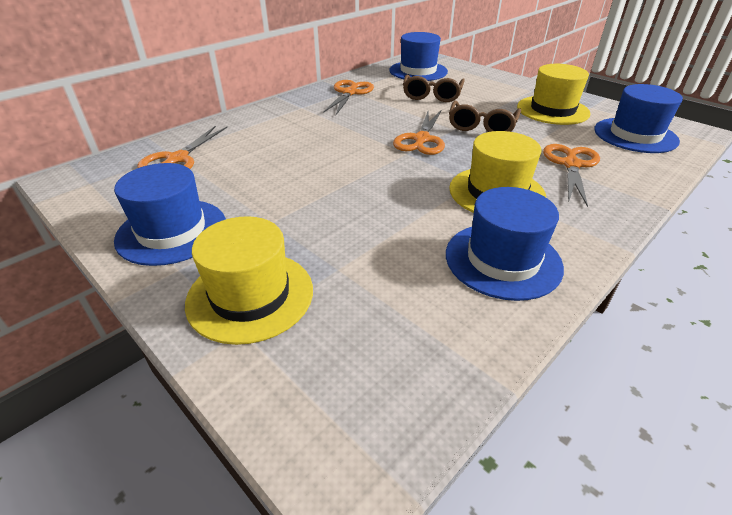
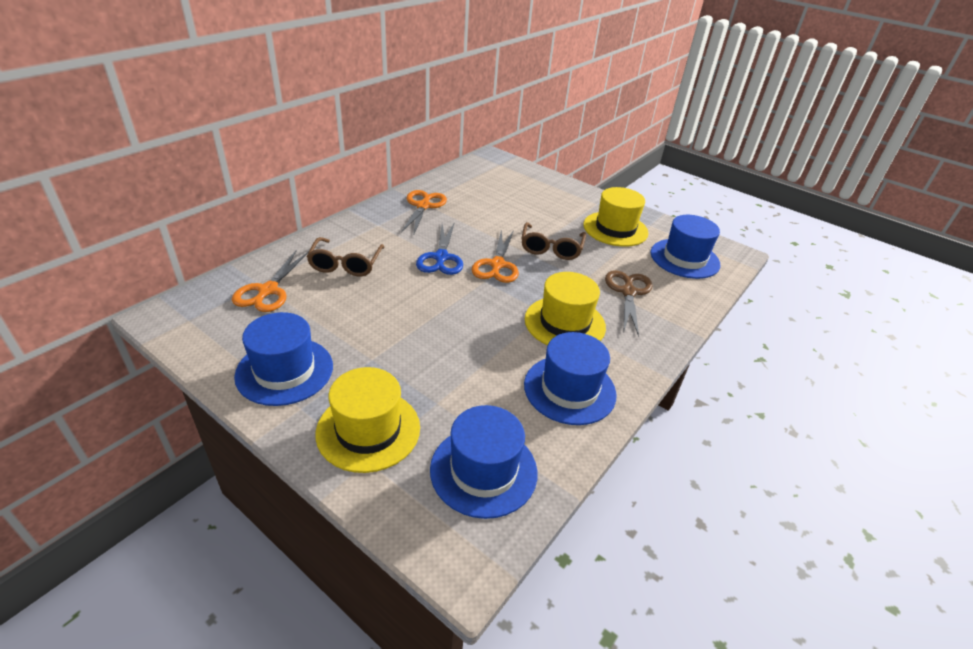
camera: 10 degrees left, 0 degrees up
blue hat [389,32,448,81] -> blue hat moved to [430,405,538,519]
brown glasses [403,74,465,102] -> brown glasses moved to [307,237,385,276]
orange scissors [543,144,600,207] -> brown scissors [605,270,653,337]
none -> blue scissors [416,224,463,275]

